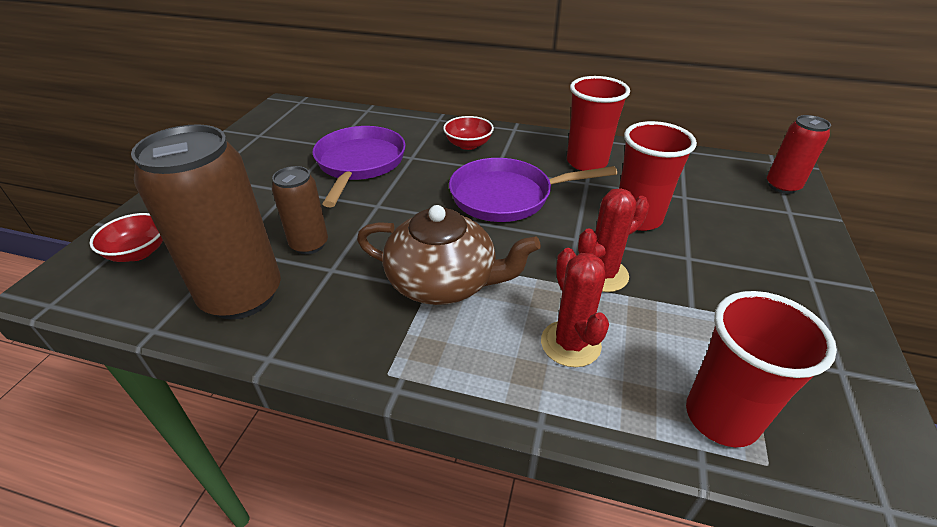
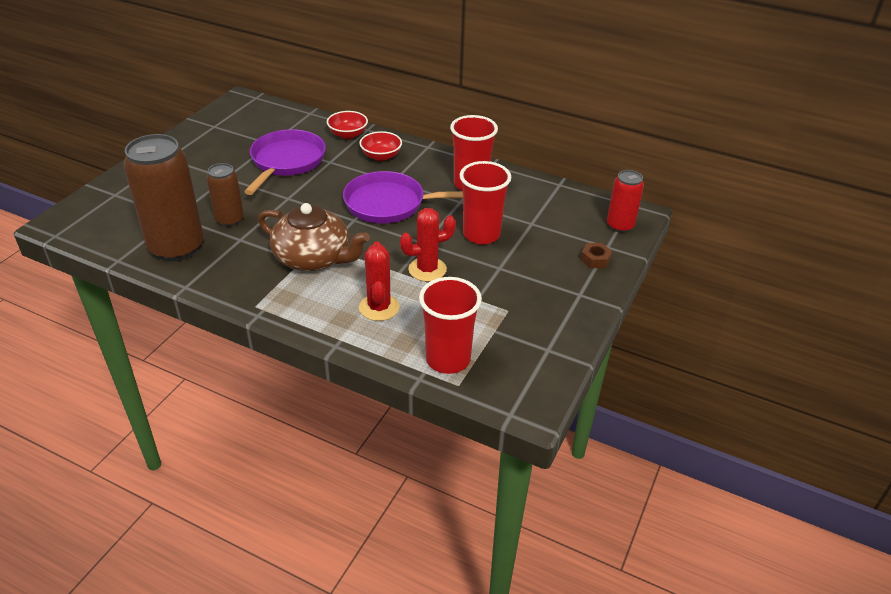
camera: 10 degrees right, 0 degrees up
red bowl [89,213,163,262] -> red bowl moved to [327,111,368,139]
none -> brown nut [580,243,612,268]

